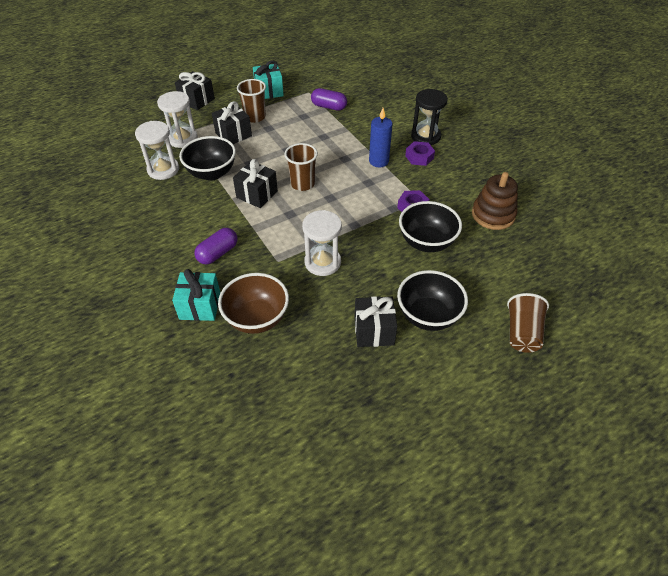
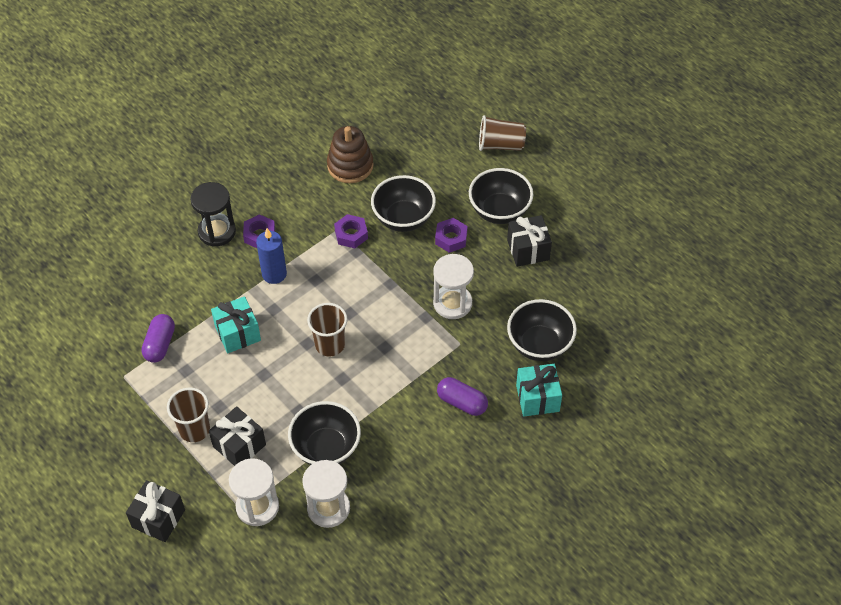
camera: 100 degrees left, 5 degrees up
brown bowl [218,273,289,334] -> black bowl [507,299,577,361]
black gift [233,159,278,208] -> none
turquoise gift [253,60,284,99] -> turquoise gift moved to [211,296,261,353]
none -> purple nut [435,218,468,253]

